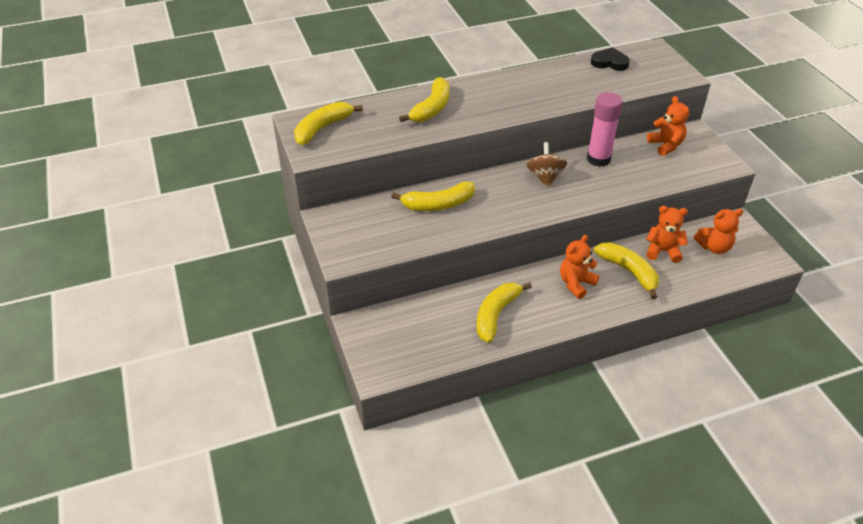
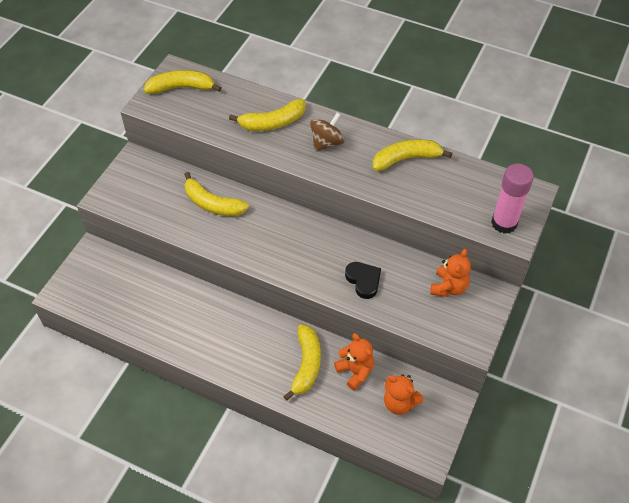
camera: 45 degrees right, 10 degrees up
yellow banana [477,282,532,343] -> yellow banana moved to [373,139,453,171]
brown spinning top [527,142,567,187] -> brown spinning top moved to [310,112,345,152]
orange teddy bear [560,235,599,299] -> none
pink glue stick [587,92,623,167] -> pink glue stick moved to [491,164,534,234]
black heart [591,47,630,71] -> black heart moved to [345,262,381,299]

